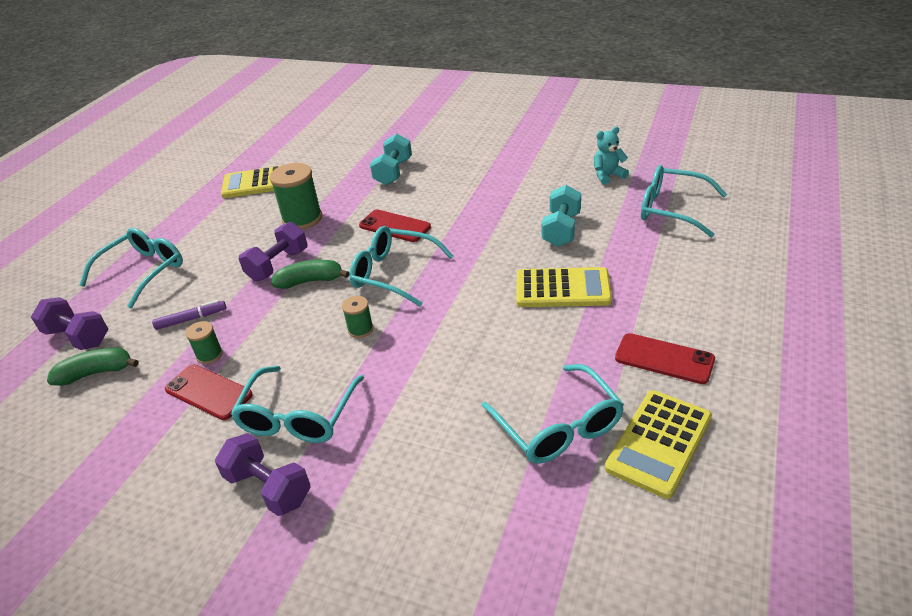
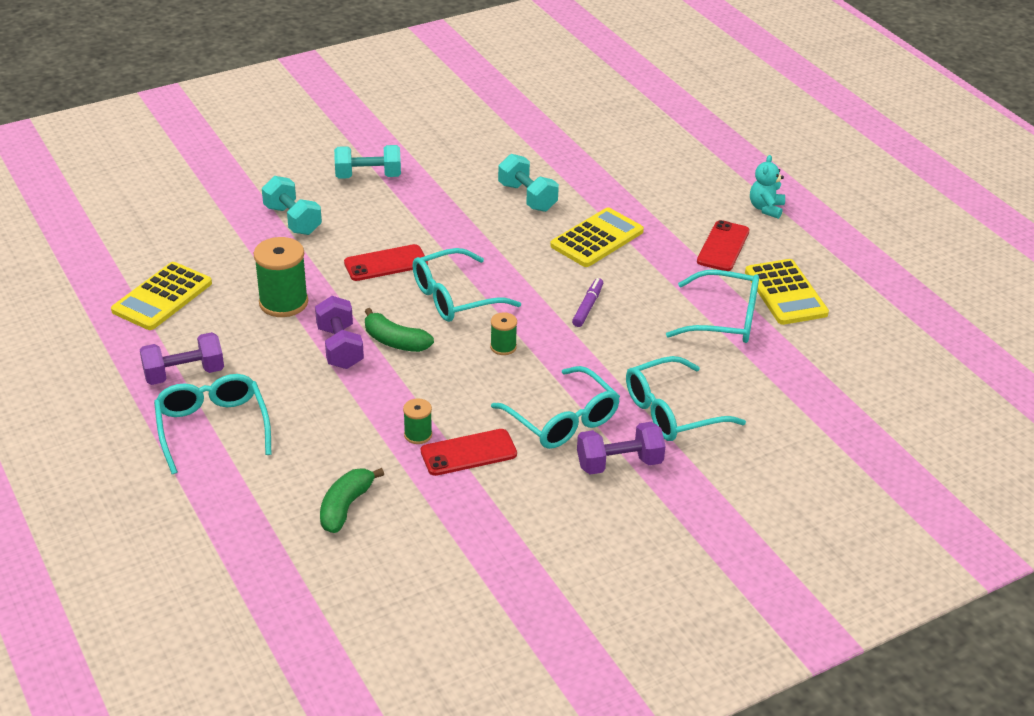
camera: 55 degrees left, 0 degrees up
purple dumbbell [31,297,108,350] -> purple dumbbell moved to [140,332,224,385]
purple marker [152,300,226,330] -> purple marker moved to [572,278,603,327]
green banana [271,260,349,289] -> green banana turned 90 degrees counterclockwise [365,308,434,352]
turquoise teddy bear [594,127,629,185] -> turquoise teddy bear moved to [750,155,785,219]
red phone [615,333,715,384] -> red phone turned 45 degrees counterclockwise [697,220,750,271]
turquoise glasses [641,165,727,237] -> turquoise glasses moved to [626,356,746,441]
none -> turquoise dumbbell [334,145,401,179]

